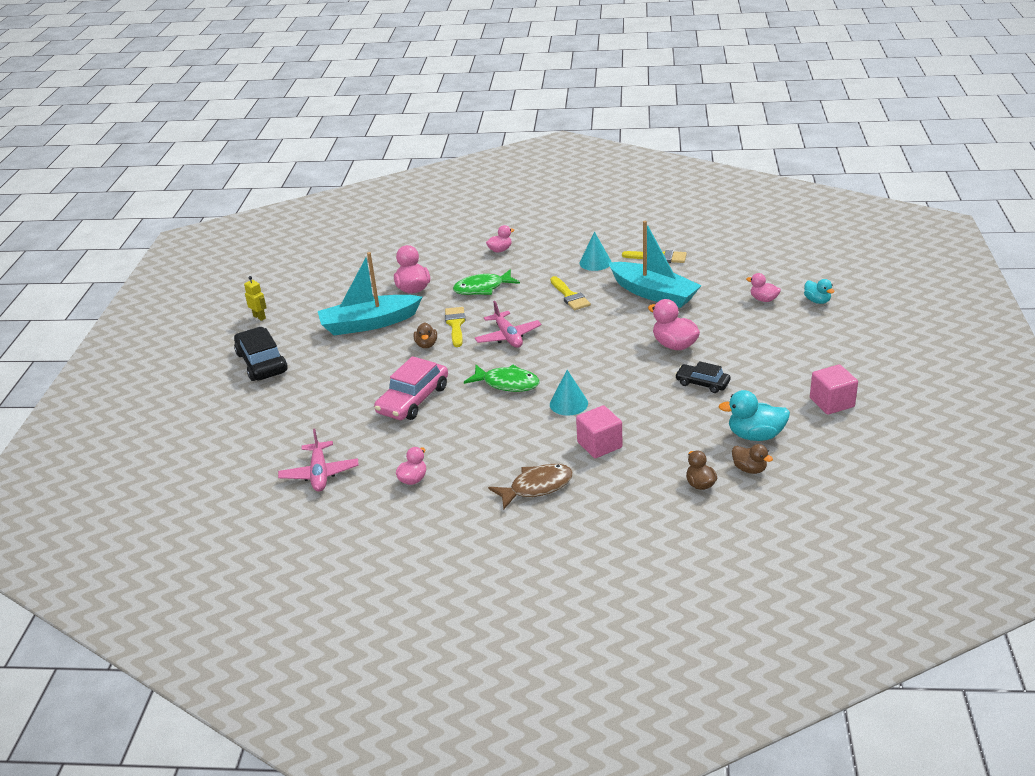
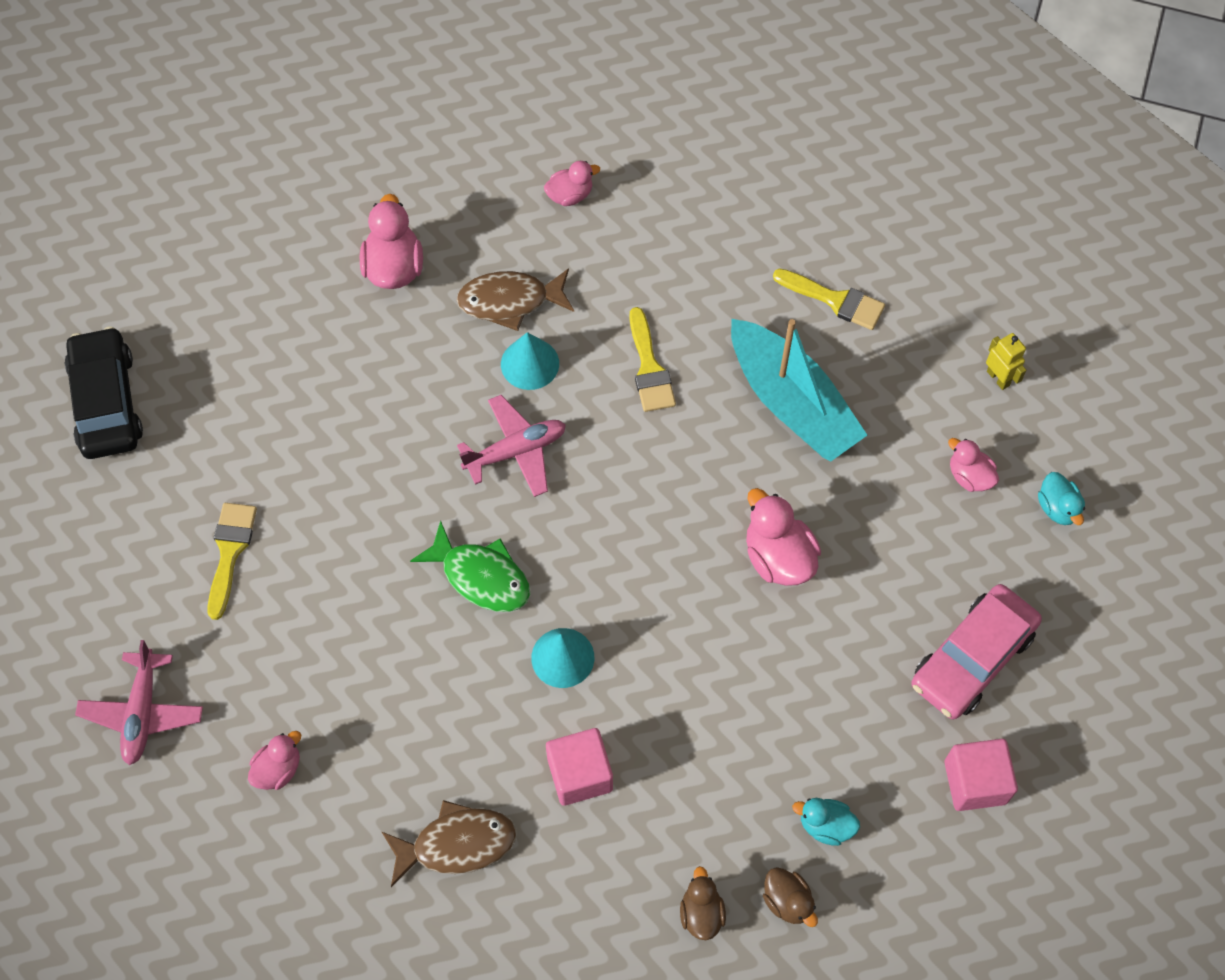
camera: 10 degrees right, 30 degrees up
yellow robot [244,276,267,321] -> yellow robot moved to [986,333,1026,390]
turquoise boat [318,252,422,336] -> none
pink car [374,356,448,420] -> pink car moved to [911,584,1042,719]
brown duck [414,322,437,348] -> none
yellow brush [445,307,466,347] -> yellow brush moved to [207,503,257,620]
green fish [453,269,520,295] -> brown fish [456,268,574,331]
pink plane [475,301,541,348] -> pink plane turned 105 degrees counterclockwise [457,395,566,497]
turquoise cone [579,232,611,271] -> turquoise cone moved to [501,332,559,390]
black car [675,361,731,393] -> none
turquoise duck [718,390,790,441] -> turquoise duck [792,798,860,846], size x0.62

